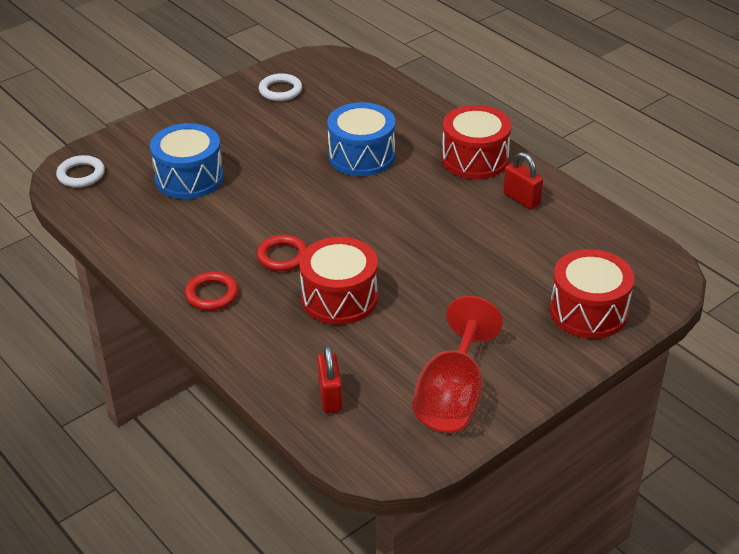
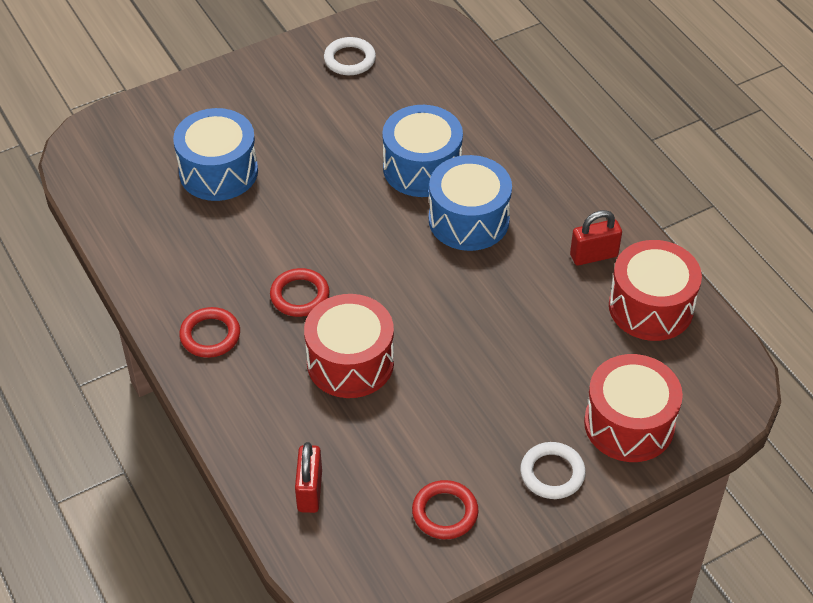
camera: 10 degrees right, 10 degrees up
white ring [56,155,105,188] -> white ring moved to [520,442,586,499]
red goblet [412,296,503,433] -> red ring [412,480,479,539]
red drum [442,105,512,179] -> red drum moved to [609,240,702,341]
red padlock [503,152,543,209] -> red padlock turned 75 degrees counterclockwise [570,210,622,265]
none -> blue drum [429,155,512,251]

